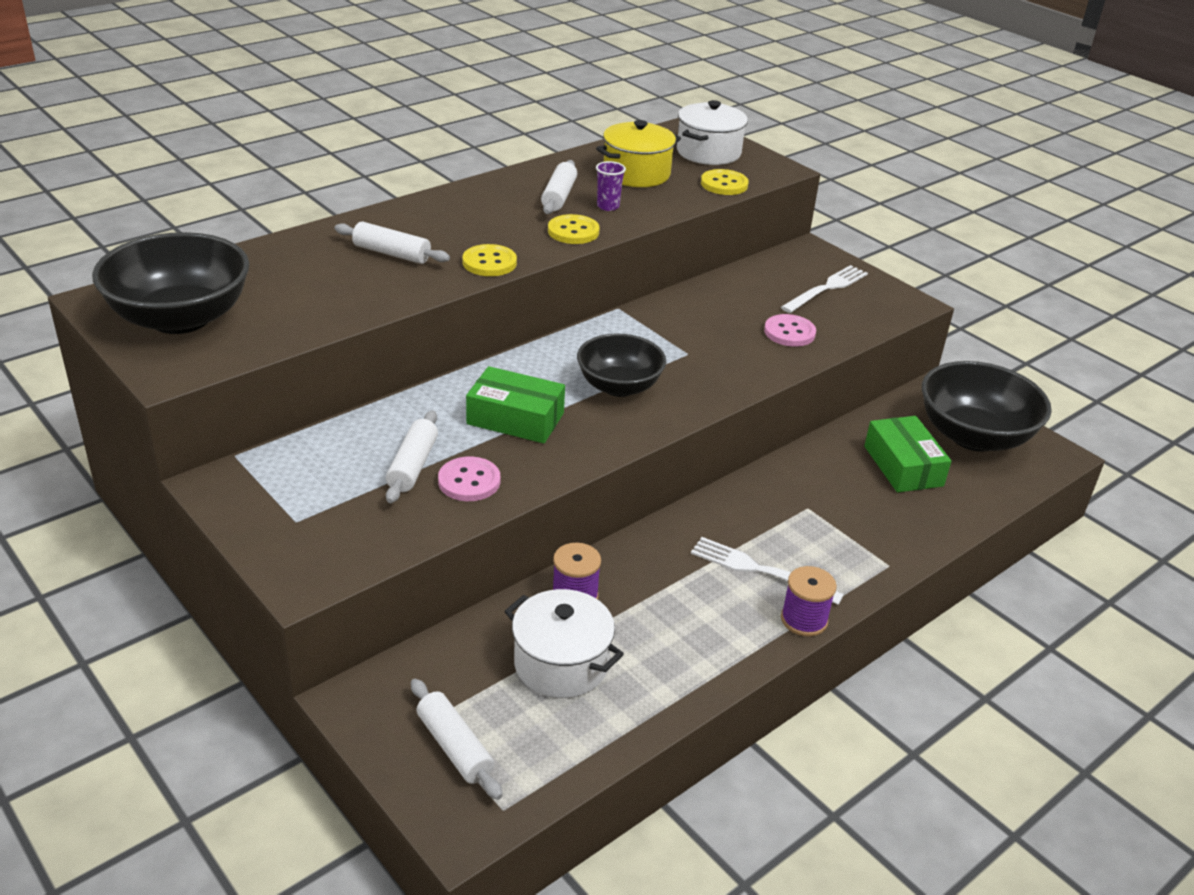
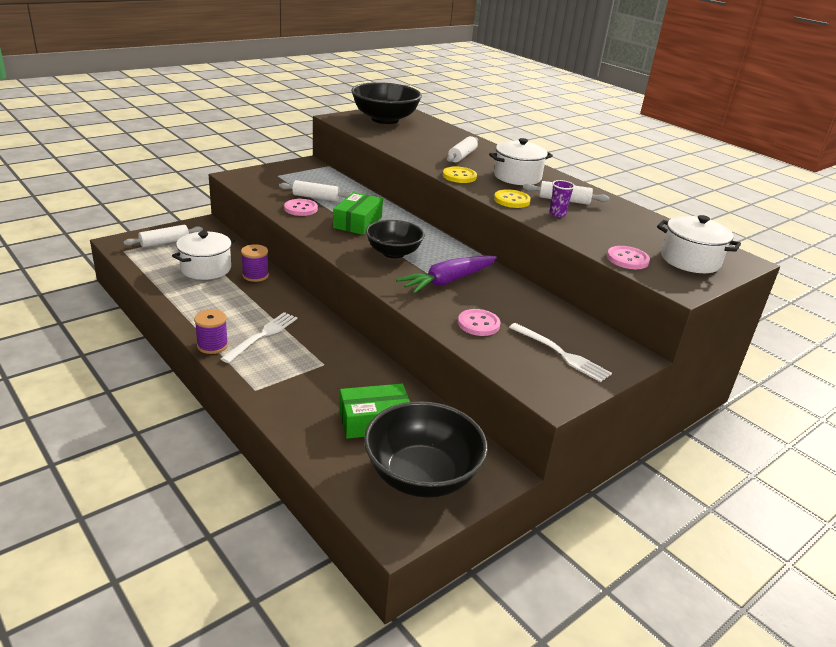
camera: 90 degrees right, 5 degrees down
yellow pot [596,120,681,187] -> none
yellow button [701,169,749,195] -> pink button [607,246,650,269]
none -> purple carrot [396,255,497,294]
none -> white pot [489,138,553,185]

